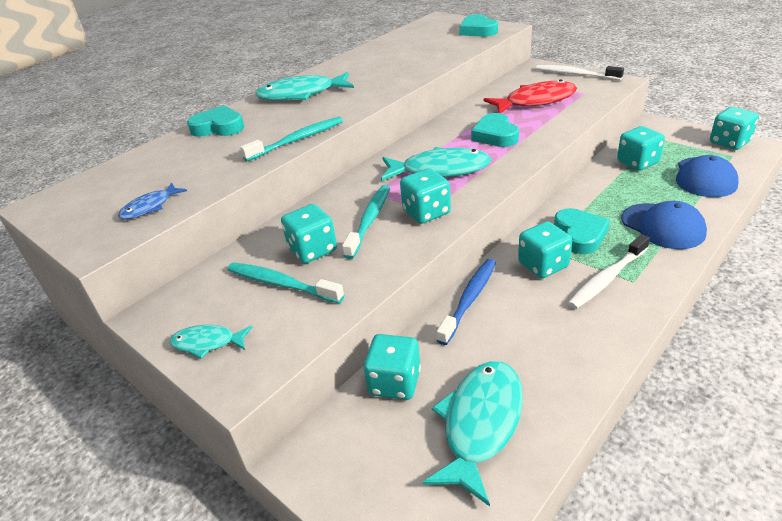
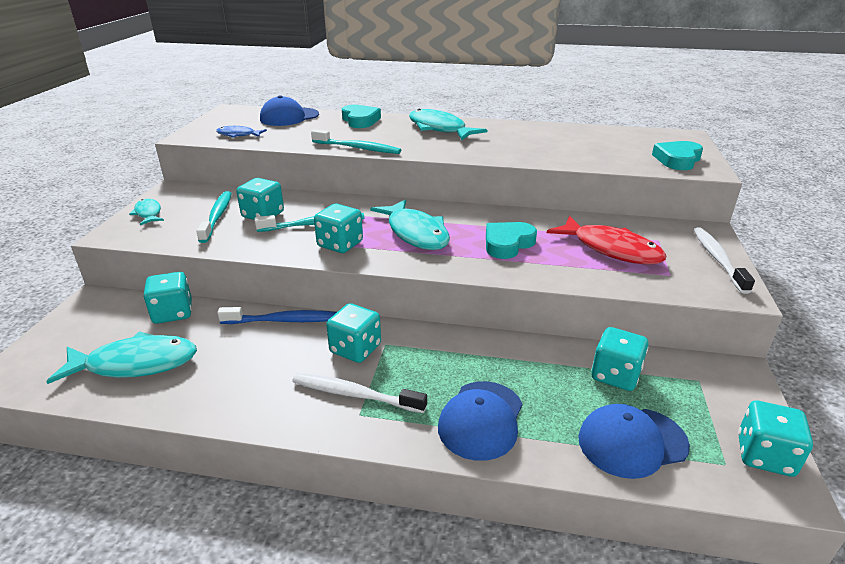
camera: 55 degrees right, 5 degrees down
turquoise heart [554,208,610,254] -> none
none -> blue cap [260,96,319,126]

